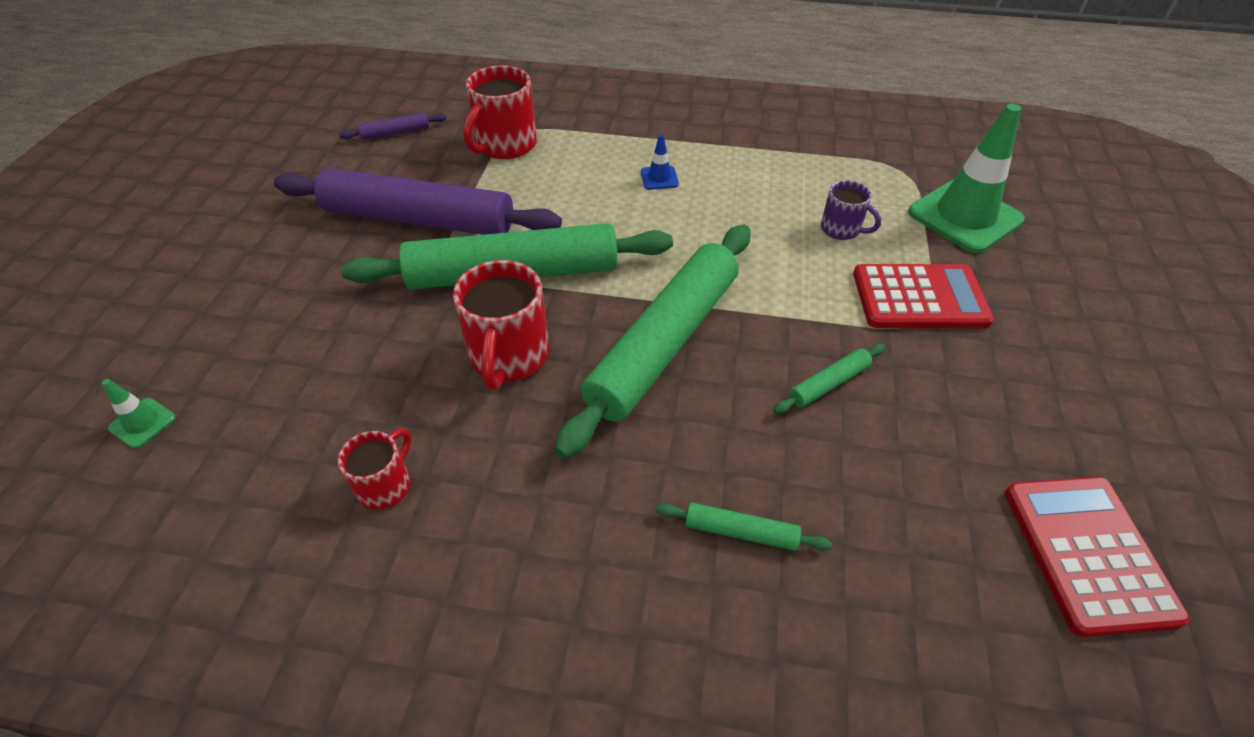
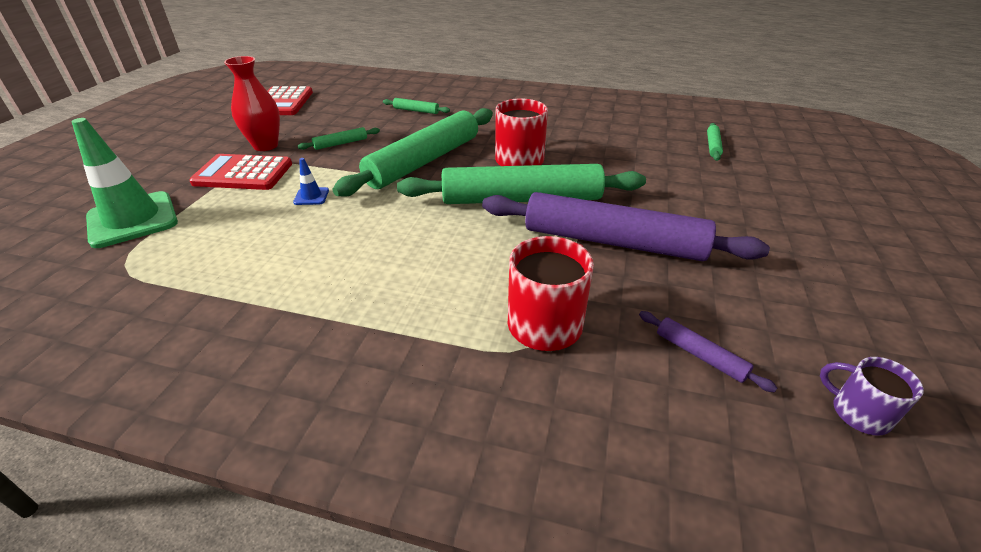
camera: 175 degrees left, 10 degrees down
green traffic cone [102,379,176,449] -> green rolling pin [707,123,723,161]
red mug [338,429,411,510] -> none
purple rolling pin [339,112,447,140] -> purple rolling pin turned 60 degrees clockwise [639,311,777,393]
blue traffic cone [641,134,679,190] -> blue traffic cone moved to [293,158,329,205]
purple mug [821,180,881,240] -> purple mug moved to [820,357,924,435]
none -> red vase [224,56,280,151]

